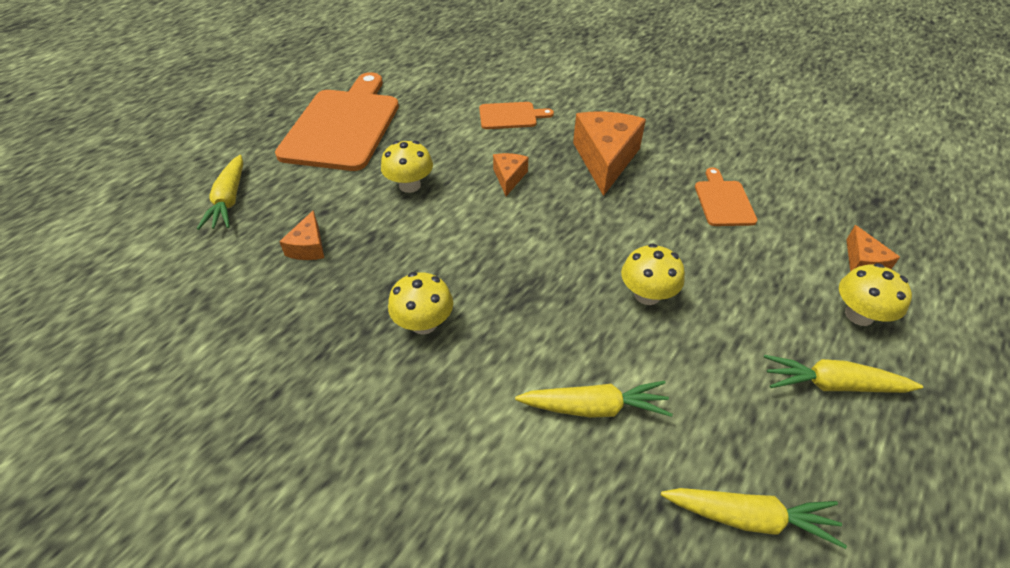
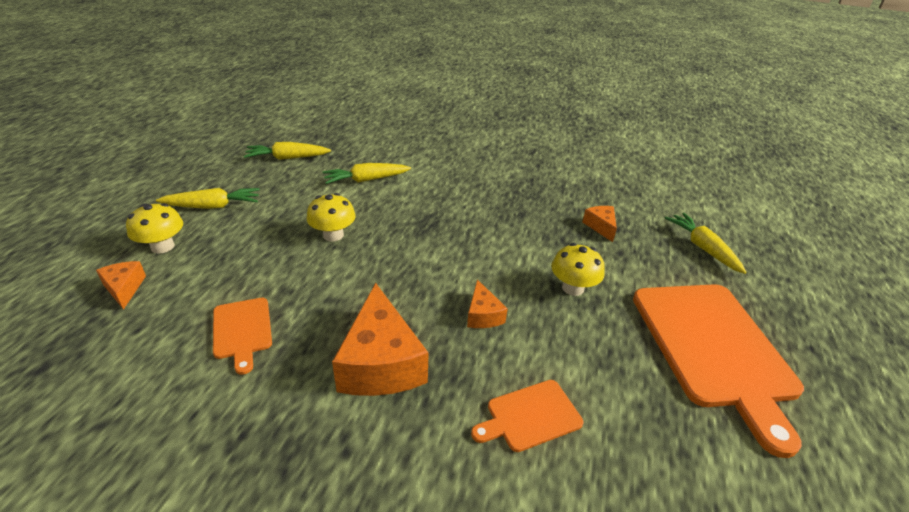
camera: 160 degrees right, 10 degrees down
yellow mushroom [388,272,453,335] -> none

